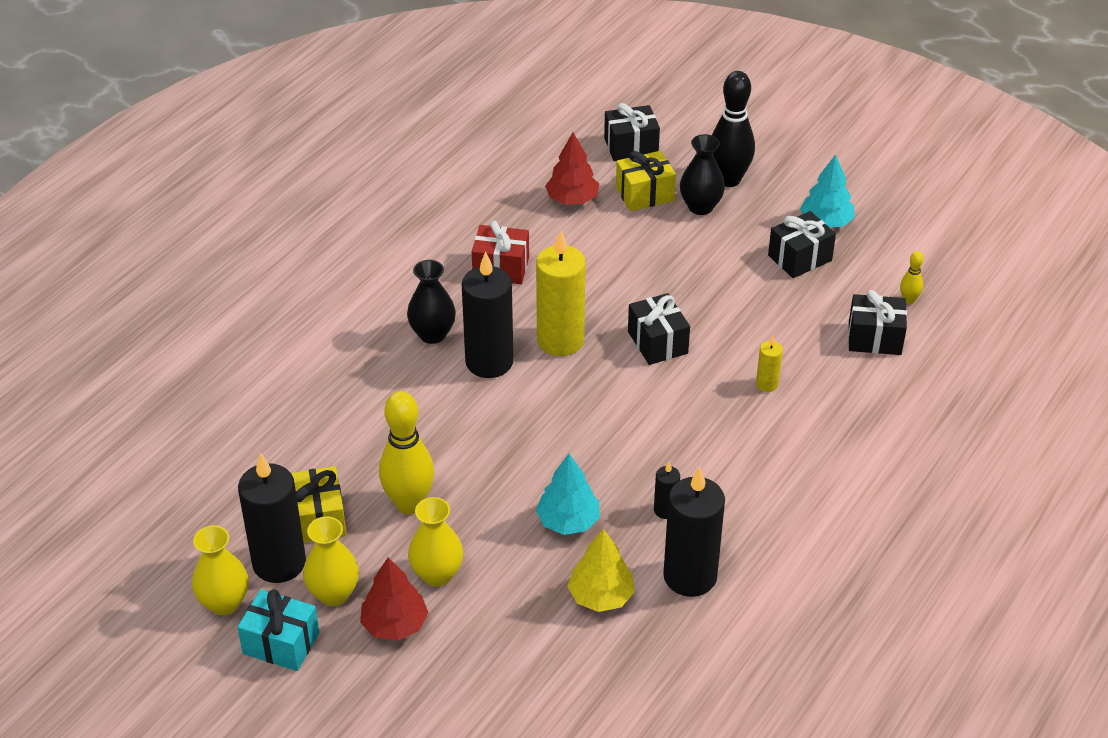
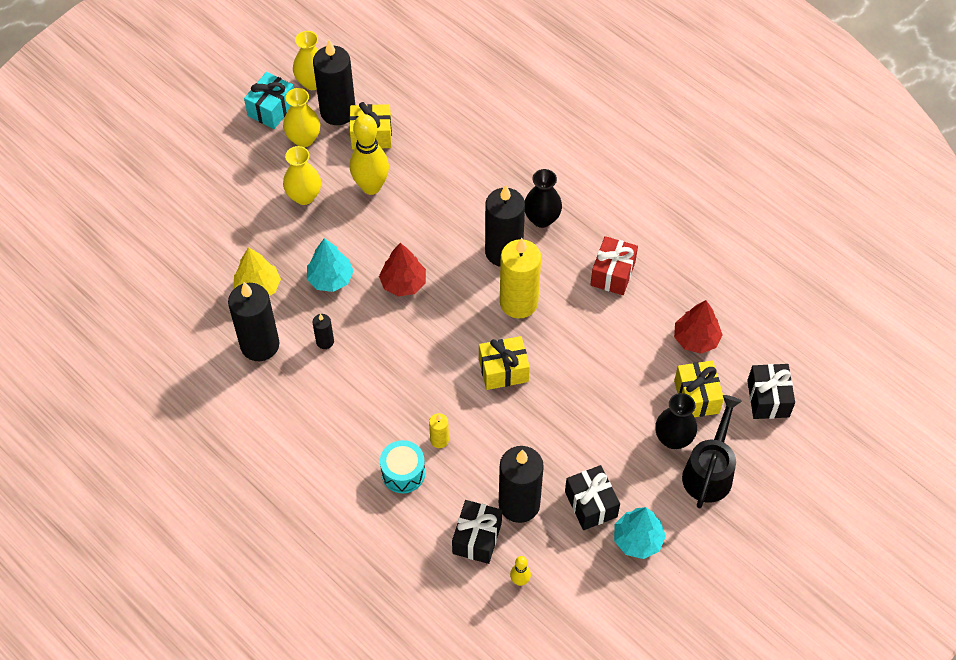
camera: 100 degrees right, 15 degrees up
red tree [360,557,428,641] -> red tree moved to [379,243,426,297]
black gift [628,293,690,365] -> yellow gift [479,336,530,390]
black bowling pin [712,71,755,187] -> black watering can [682,395,742,509]
none -> turquoise drum [380,440,425,493]
none -> black candle [499,446,544,523]

